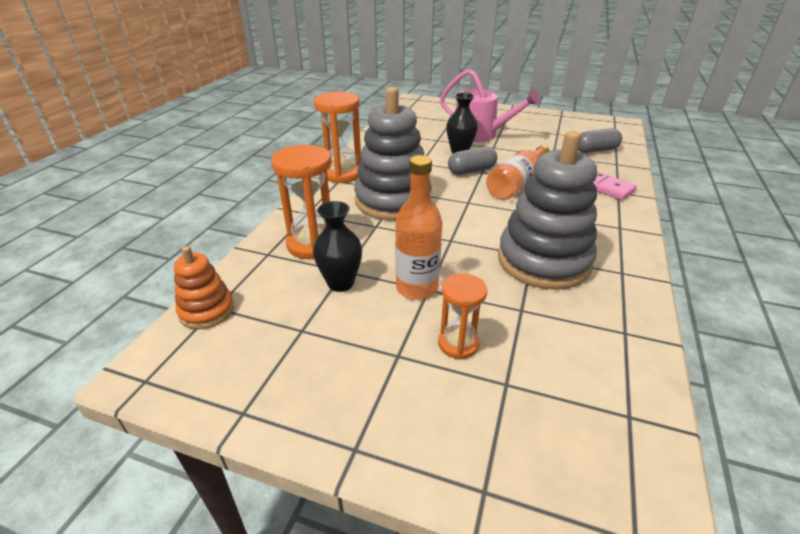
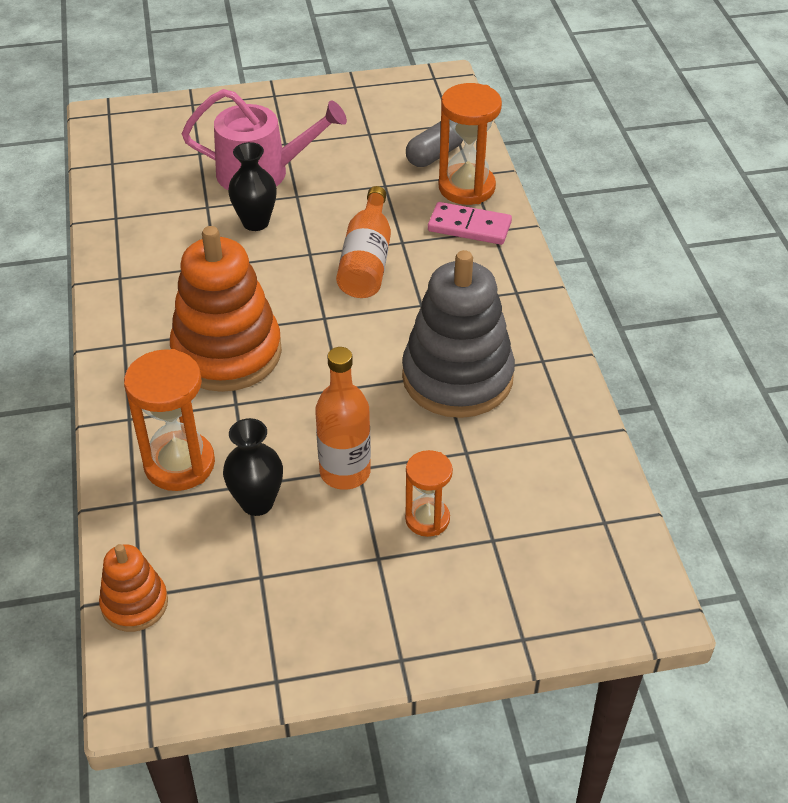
camera: 30 degrees left, 10 degrees up
orange hourglass [314,92,361,184] -> orange hourglass moved to [439,83,502,205]
grey stacking toy [354,87,432,220] -> orange stacking toy [170,226,282,392]
grey capsule [448,146,497,175] -> none

